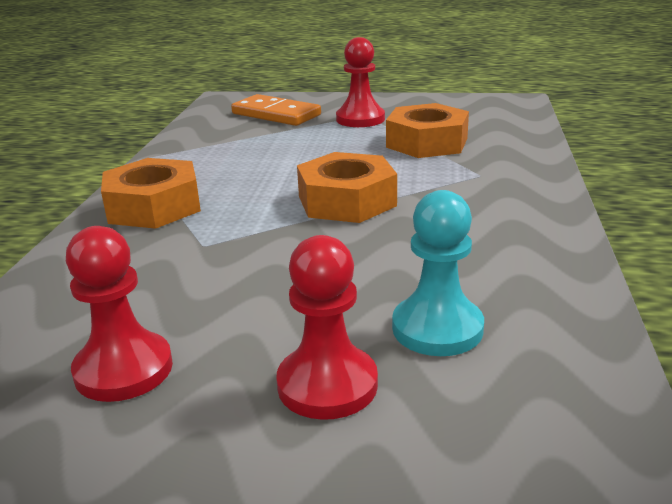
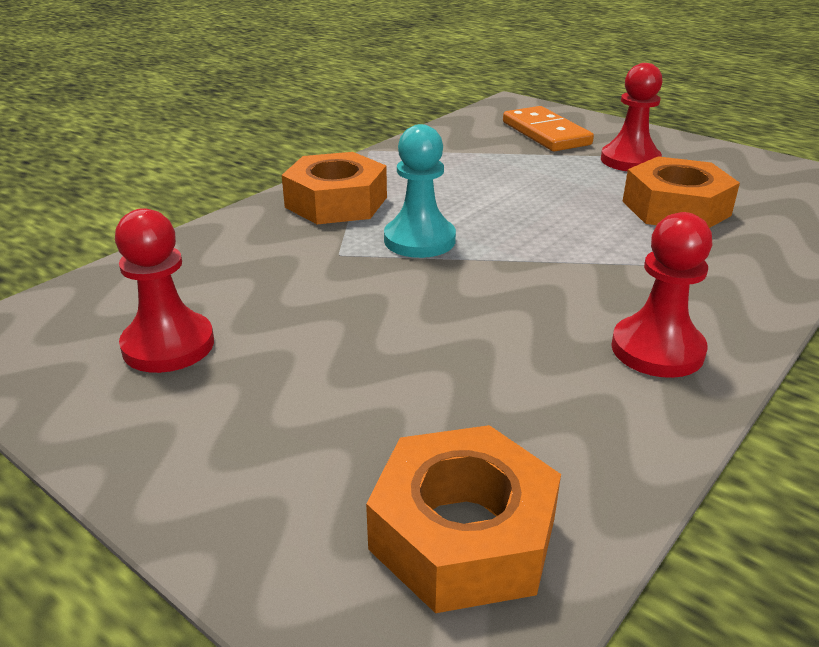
camera: 30 degrees right, 5 degrees up
red pawn [276,235,378,420] -> red pawn moved to [611,212,712,378]
orange nut [297,152,397,223] -> orange nut moved to [366,425,561,613]
turquoise pawn [392,190,484,356] -> turquoise pawn moved to [384,124,456,258]

